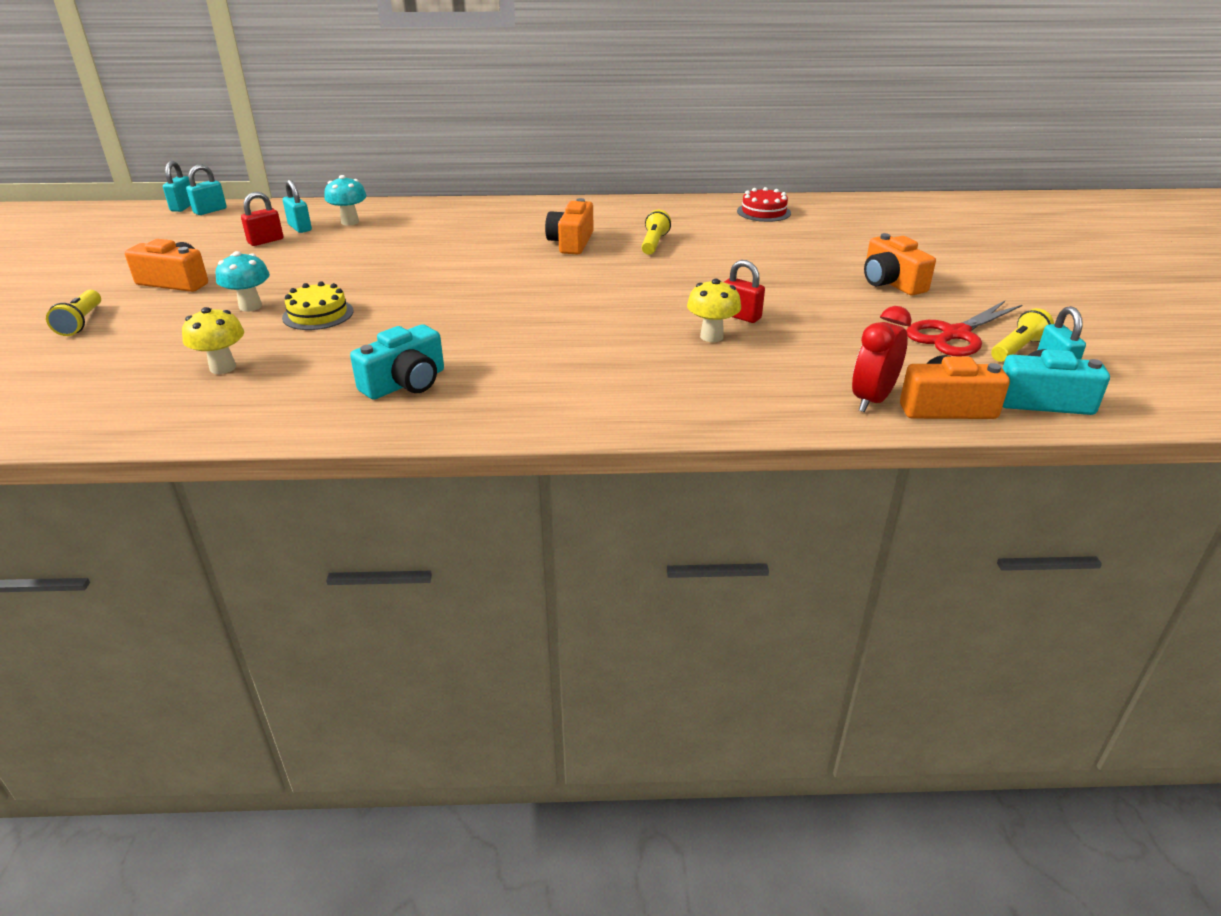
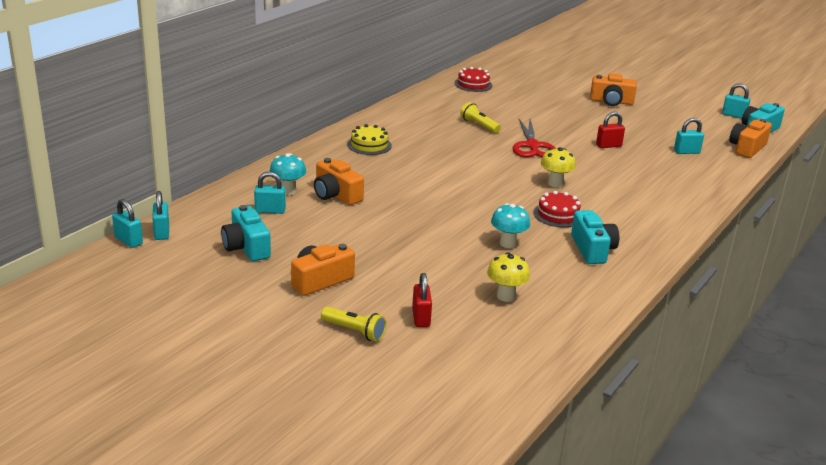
camera: 55 degrees left, 5 degrees down
turquoise mushroom [216,251,270,312] -> turquoise mushroom moved to [491,203,530,248]
red padlock [241,192,283,246] -> red padlock moved to [412,273,432,327]
yellow cake [282,281,353,330] -> yellow cake moved to [347,124,392,155]
orange camera [545,198,593,255] -> orange camera moved to [314,158,364,205]
yellow mushroom [687,279,741,342] -> yellow mushroom moved to [541,147,576,188]
red clock [852,306,912,412] -> none
red scissors [906,301,1022,357] -> red scissors moved to [513,119,556,157]
yellow flashlight [991,308,1054,362] -> none
none -> turquoise camera [221,205,271,261]
none -> red cake [533,191,581,227]
none -> turquoise padlock [674,118,704,154]

